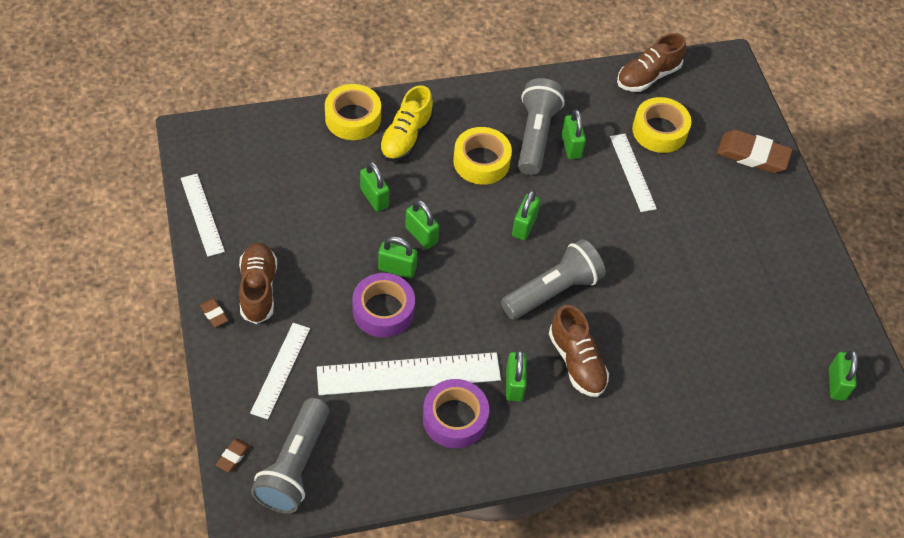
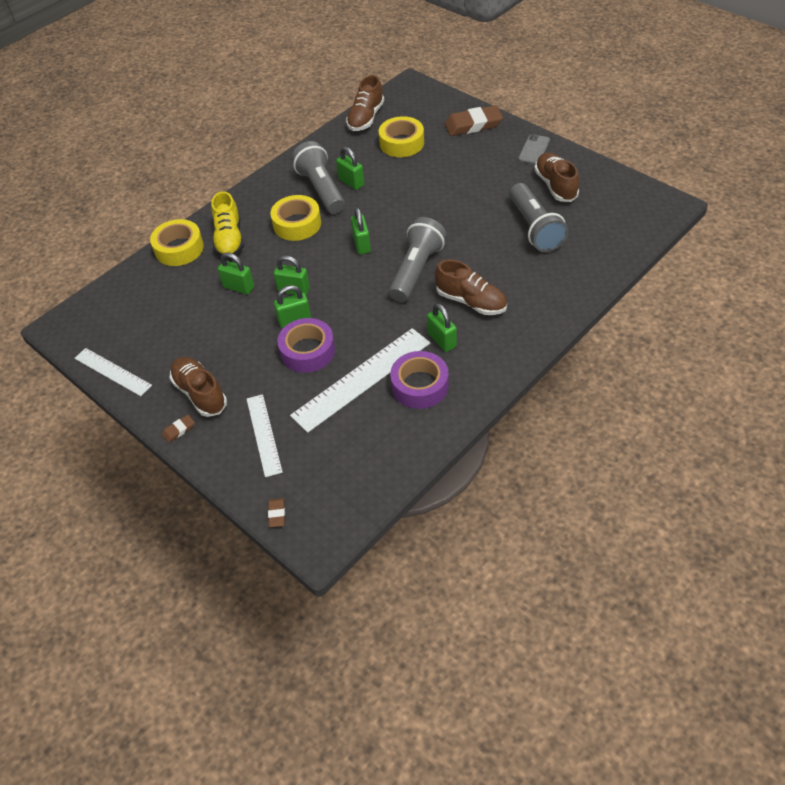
camera: 25 degrees left, 5 degrees down
brown eraser [200,298,228,327] -> brown eraser turned 60 degrees counterclockwise [162,415,195,443]
grey flashlight [251,398,329,513] -> grey flashlight moved to [509,183,568,252]
white ruler [610,134,657,212] -> none
green padlock [829,350,858,401] -> none
none -> grey phone [518,134,550,164]
none -> brown shoe [534,152,579,202]

